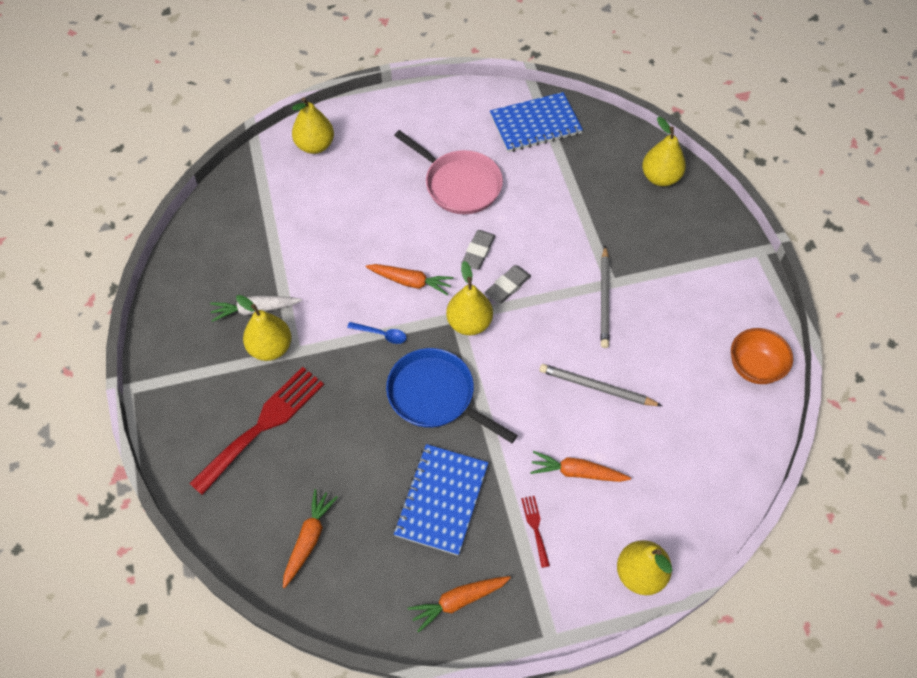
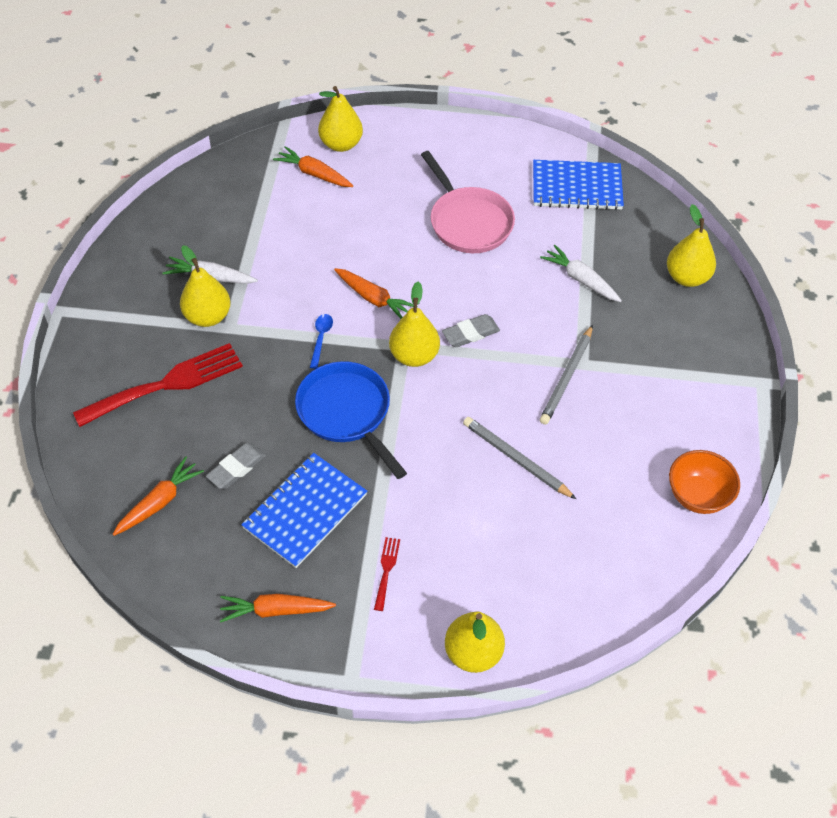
camera: 20 degrees right, 5 degrees down
blue spoon [347,322,407,344] -> blue spoon turned 120 degrees counterclockwise [310,314,333,369]
grey eraser [461,230,495,270] -> grey eraser moved to [206,443,266,489]
orange carrot [530,451,631,482] -> orange carrot moved to [273,146,353,187]
none -> white carrot [540,245,622,302]

